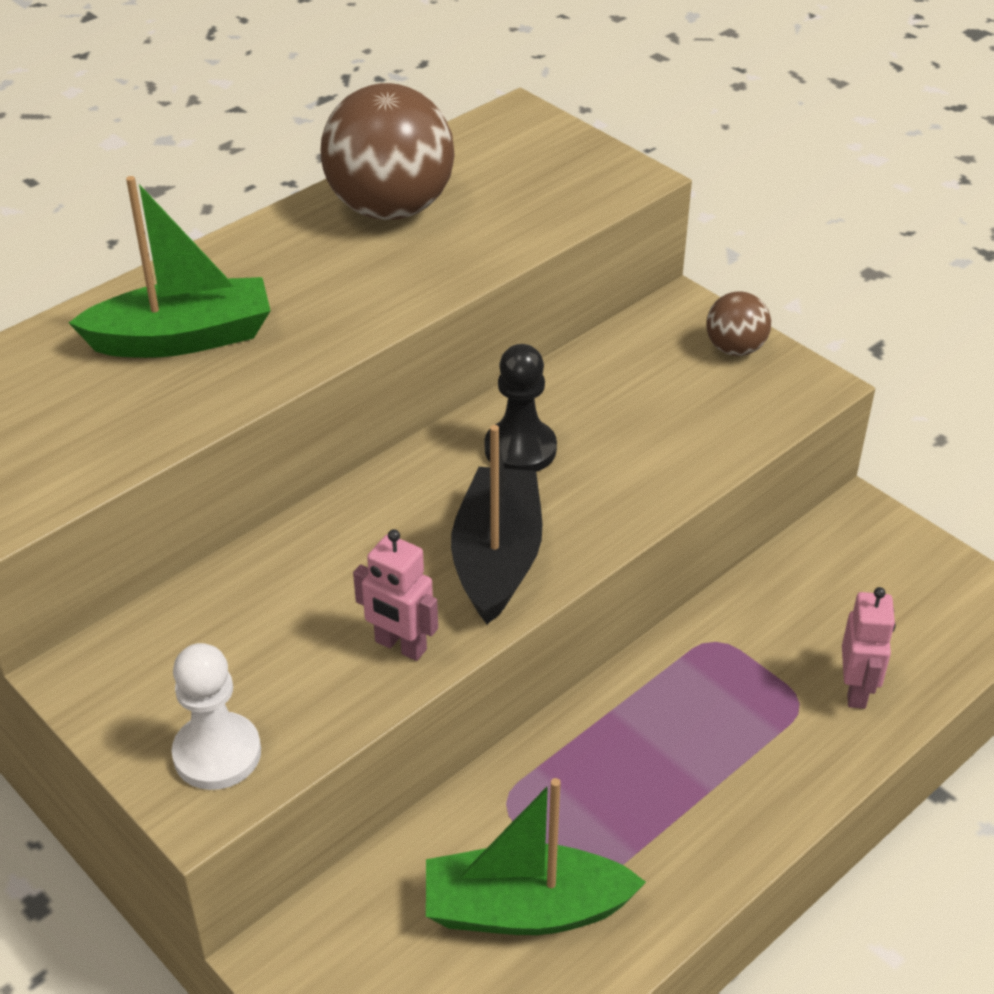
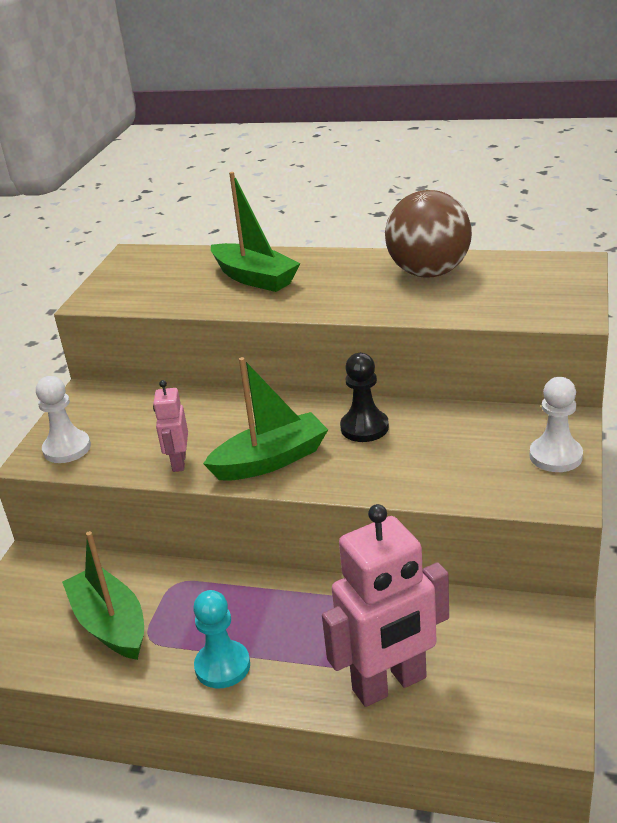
camera: 60 degrees right, 10 degrees down
black boat [451,425,542,624] -> green boat [203,357,328,481]
brown ball [706,291,771,356] -> white pawn [529,377,583,472]
pink robot [842,587,896,709] -> pink robot [322,504,449,707], size x2.01
none -> turquoise pawn [193,590,250,688]

